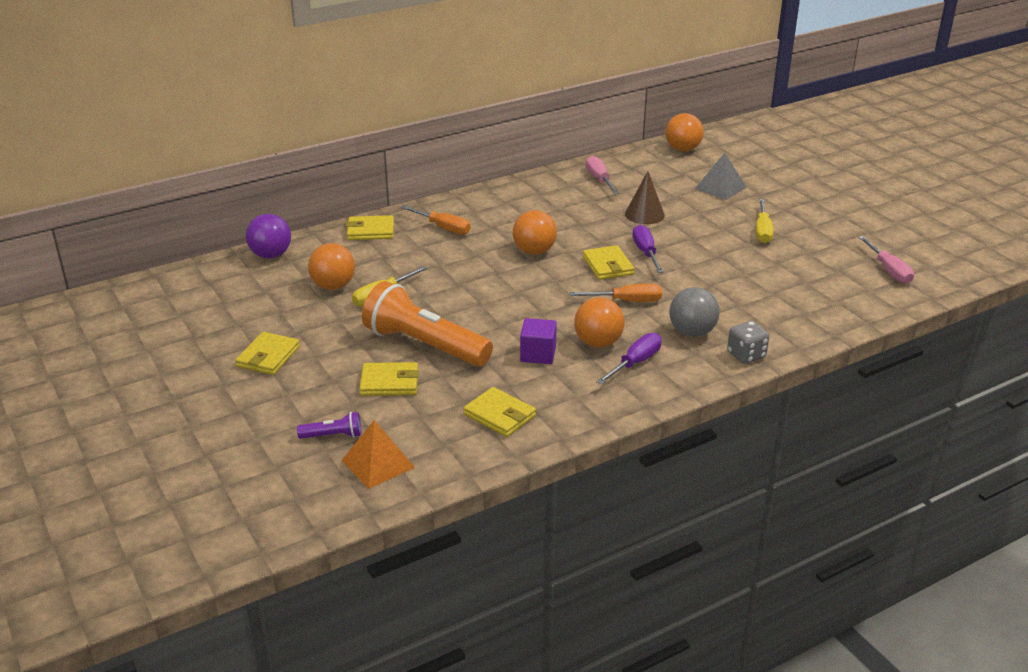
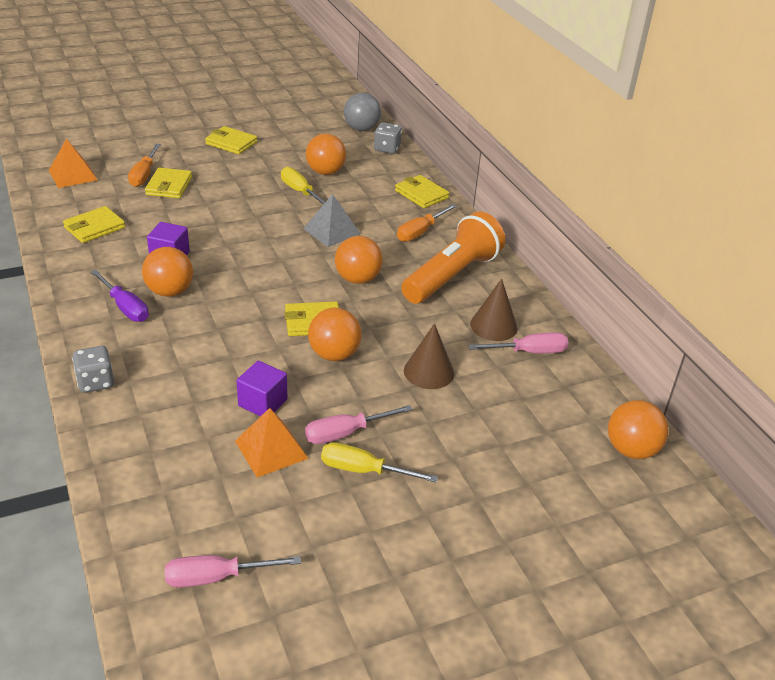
camera: 95 degrees right, 5 degrees up
purple ball [246,214,291,258] -> grey dice [374,122,402,154]
purple flashlight [297,412,361,439] -> none
yellow wallet [346,215,394,240] -> yellow wallet turned 45 degrees counterclockwise [395,175,449,208]
orange flashlight [362,281,493,367] -> orange flashlight moved to [401,211,505,304]
orange screwdriver [570,284,662,302] -> orange screwdriver moved to [128,144,161,187]
purple screwdriver [633,225,664,273] -> orange ball [308,308,362,361]
grey ball [669,287,720,337] -> grey ball moved to [344,93,381,131]
grey pyramid [695,153,747,200] -> grey pyramid moved to [303,194,361,247]
none -> orange pyramid [235,408,309,478]
none -> purple cube [237,361,287,416]
none -> pink screwdriver [305,405,413,444]
none -> brown cone [470,279,518,341]

